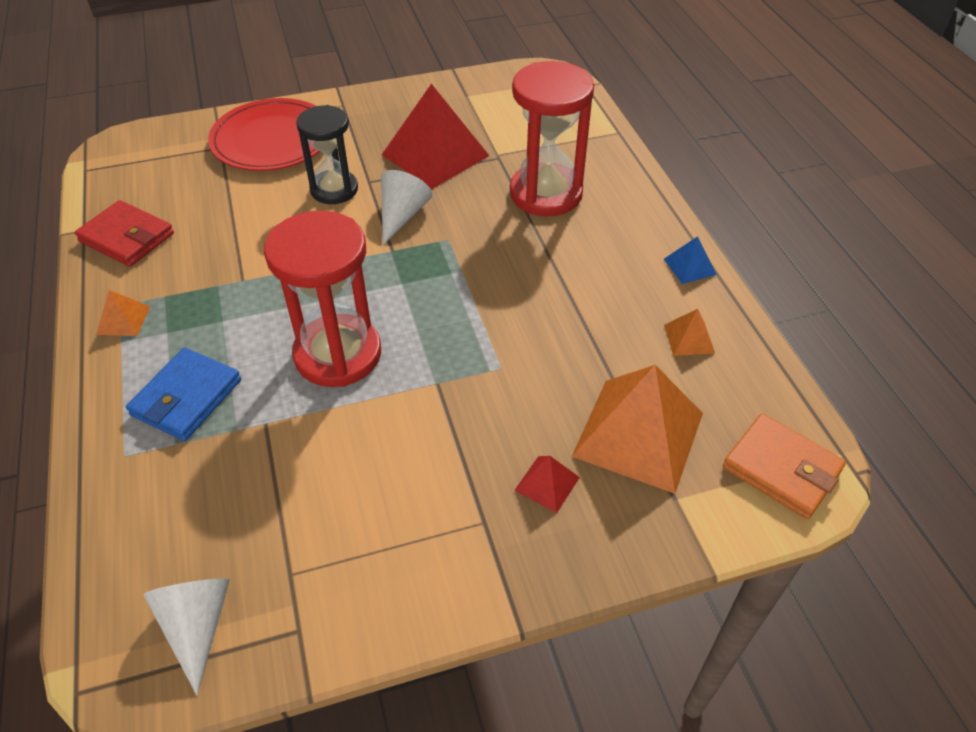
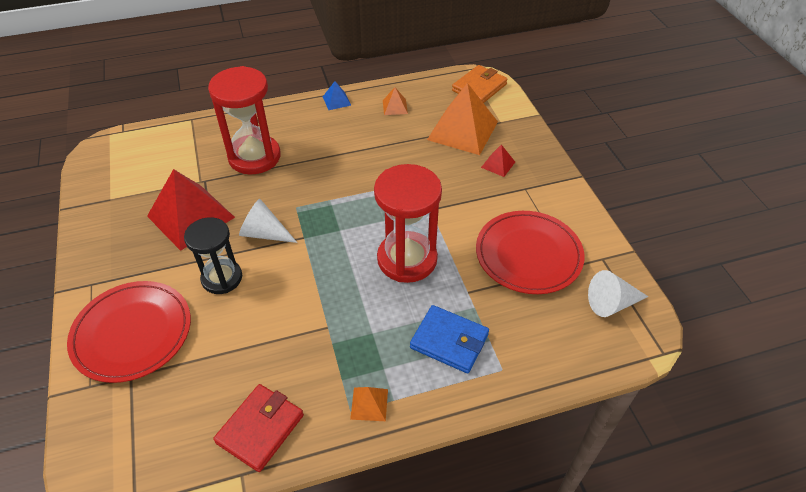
camera: 90 degrees left, 0 degrees up
none -> red plate [476,211,585,294]

